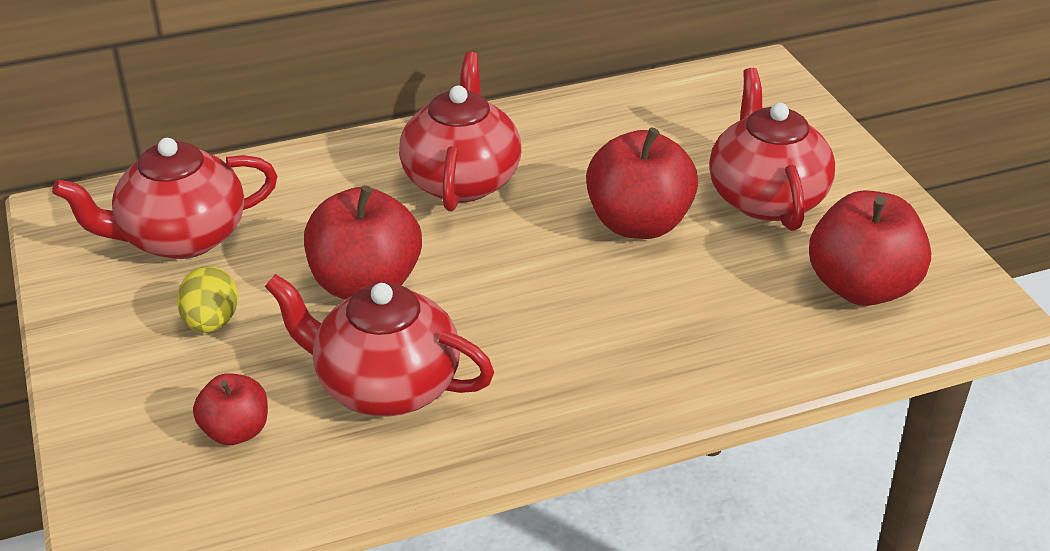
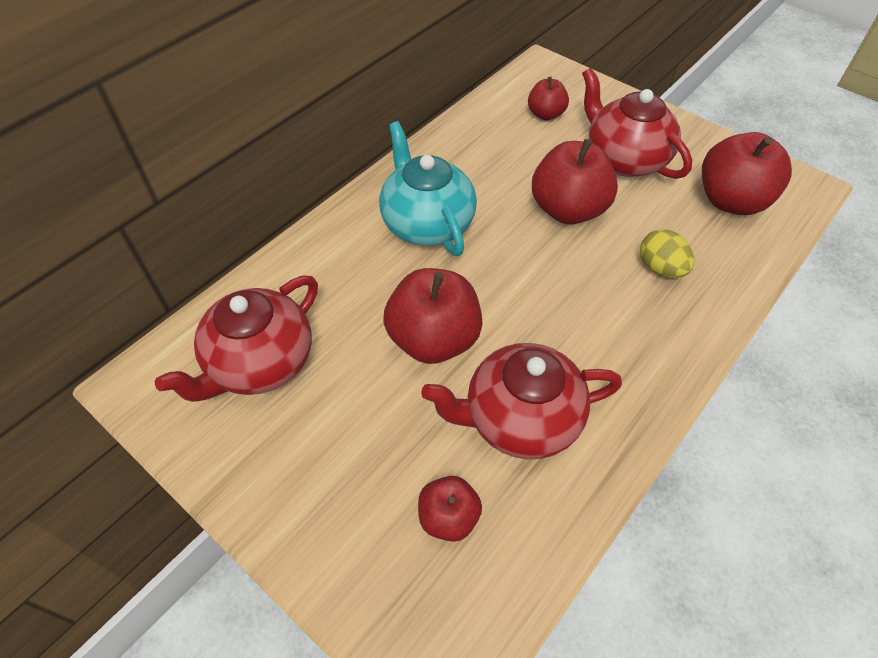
camera: 30 degrees left, 15 degrees up
yellow egg [177,266,238,333] -> yellow egg moved to [640,229,694,278]
red teapot [399,52,521,211] -> turquoise teapot [379,121,477,256]
none -> red apple [528,76,569,120]

